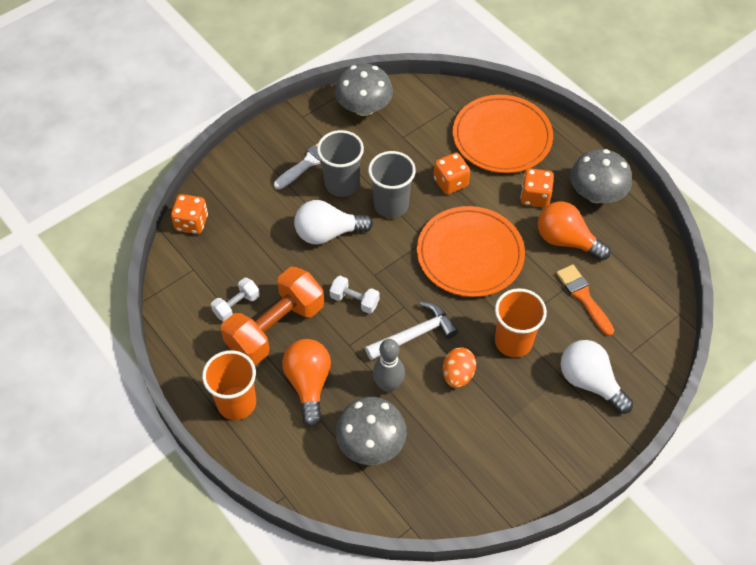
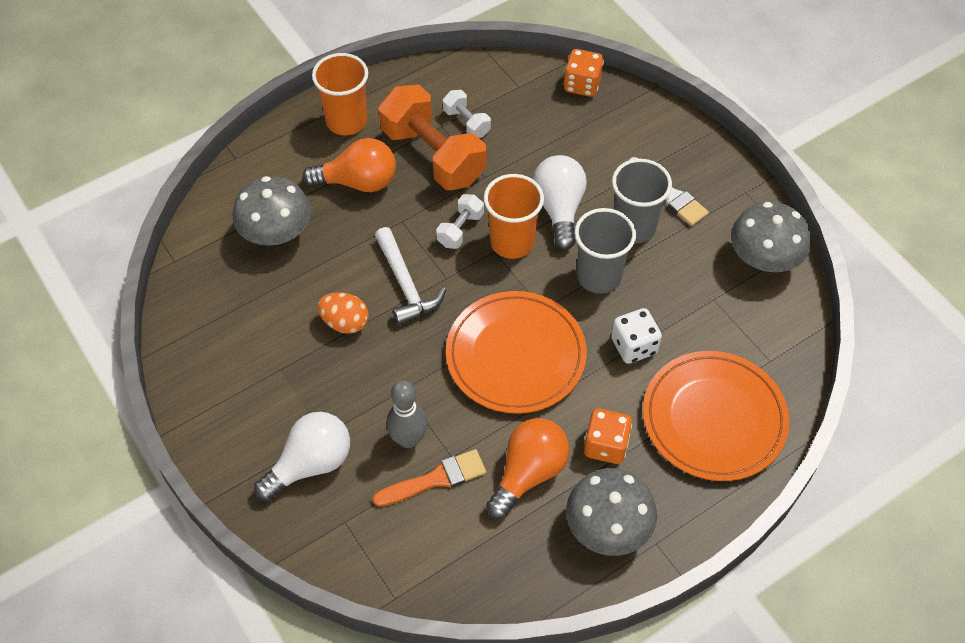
camera: 95 degrees right, 0 degrees up
grey bowling pin [373,339,405,392] -> grey bowling pin moved to [386,380,427,448]
orange dice [434,153,470,194] -> white dice [611,308,662,364]
orange cup [495,288,547,358] -> orange cup moved to [484,174,544,259]

